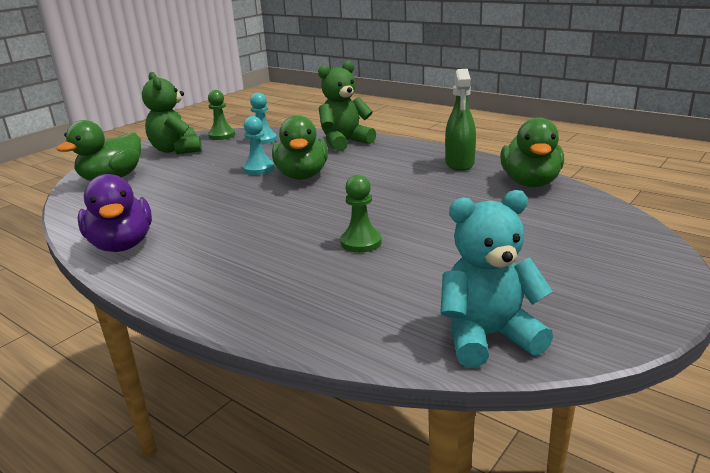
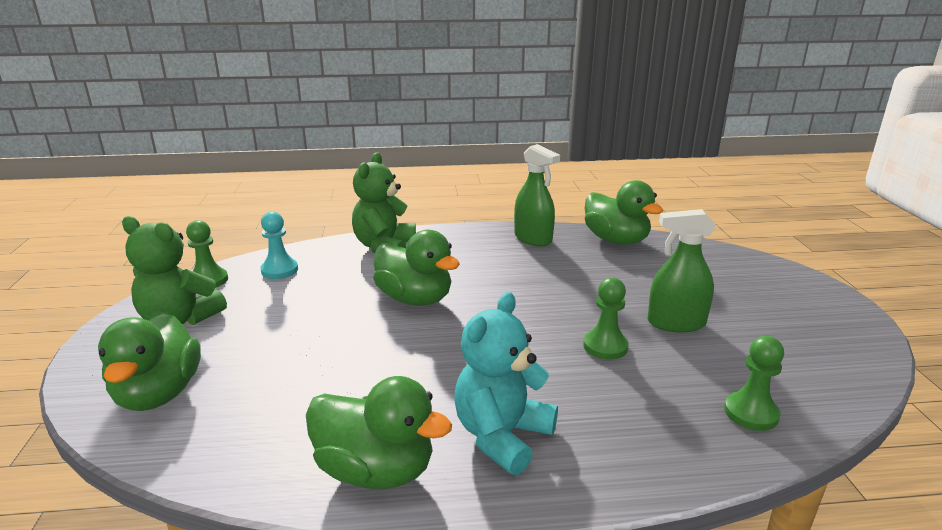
camera: 45 degrees left, 0 degrees up
purple duck [77,174,152,252] -> green duck [306,376,452,489]
turquoise pawn [243,116,274,175] -> none
turquoise teddy bear [440,190,553,368] -> turquoise teddy bear moved to [454,292,558,475]
none -> green spray bottle [648,209,716,333]
none -> green pawn [724,336,784,431]

